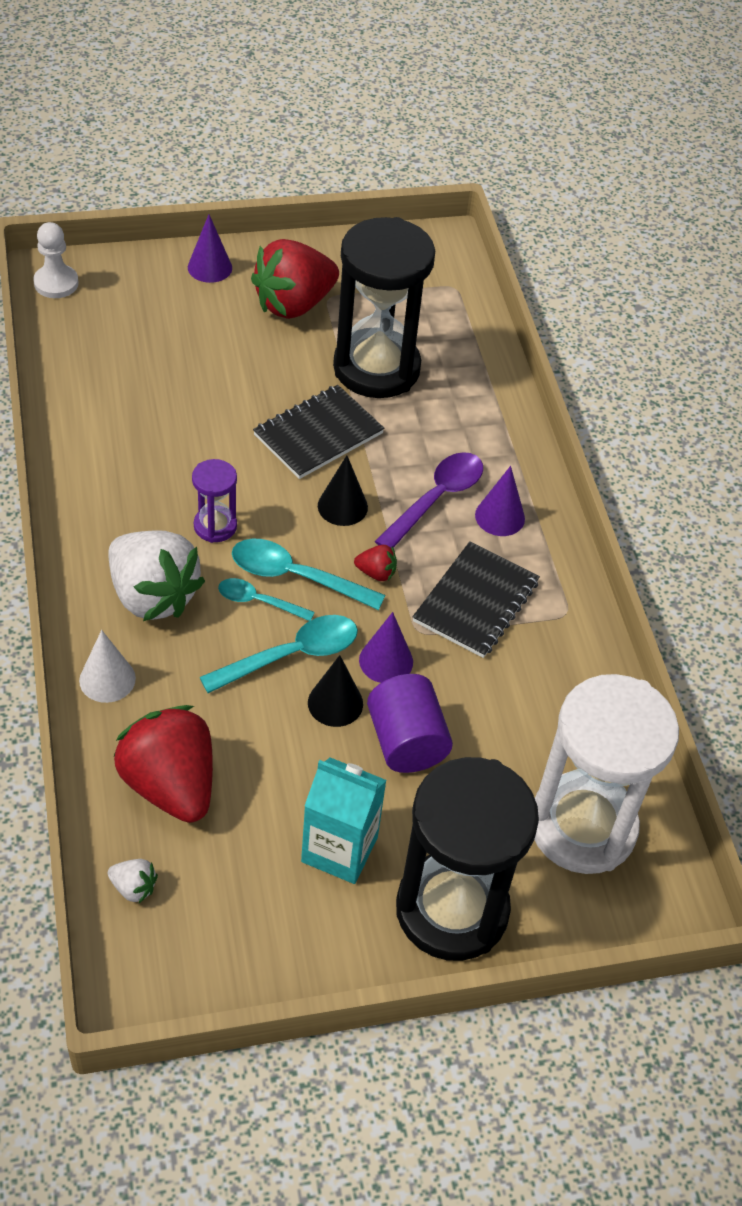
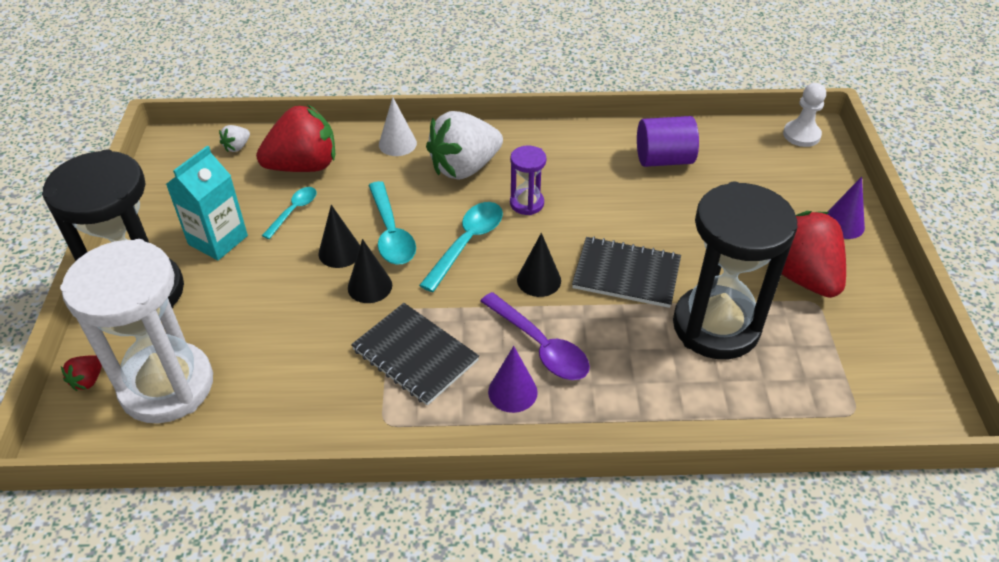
camera: 105 degrees right, 5 degrees down
turquoise spoon [218,578,315,621] -> turquoise spoon moved to [262,187,316,239]
black notebook [253,385,385,479] -> black notebook turned 45 degrees counterclockwise [572,237,681,308]
red strawberry [354,545,397,581] -> red strawberry moved to [61,355,102,391]
purple cone [359,612,413,683] -> black cone [348,239,392,303]
purple cylinder [367,674,453,773] -> purple cylinder moved to [637,116,699,167]

